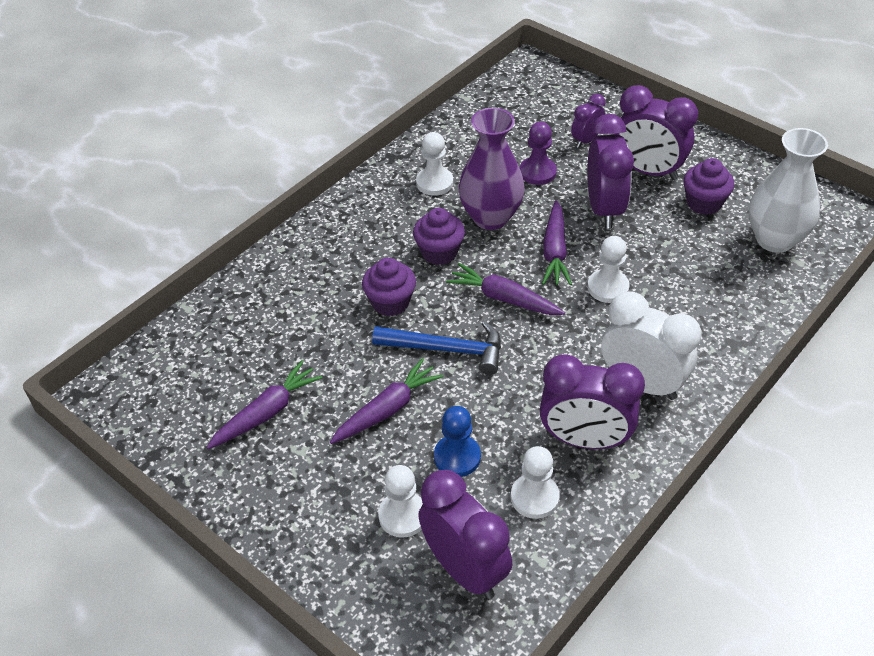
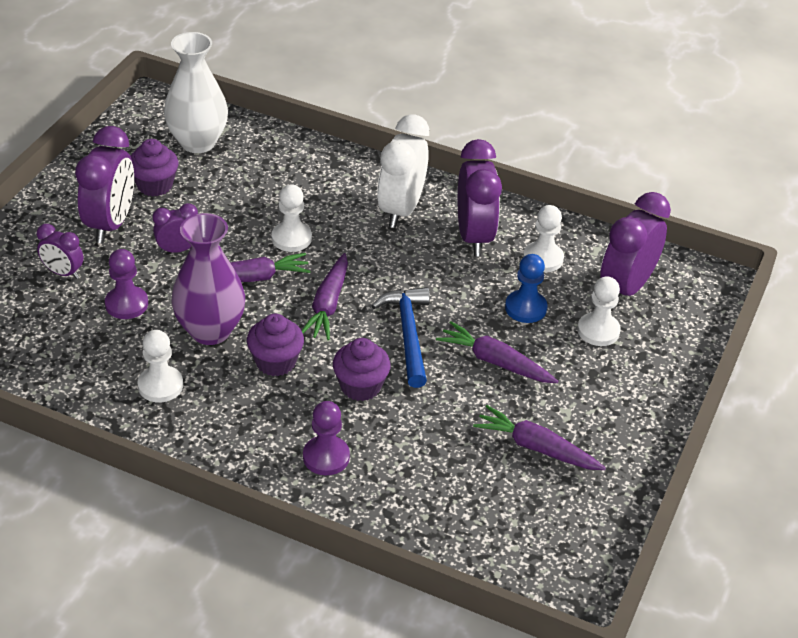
camera: 110 degrees left, 5 degrees down
purple clock [588,114,634,229] -> purple clock [153,203,198,254], size x0.54
none -> purple pawn [303,401,350,475]

